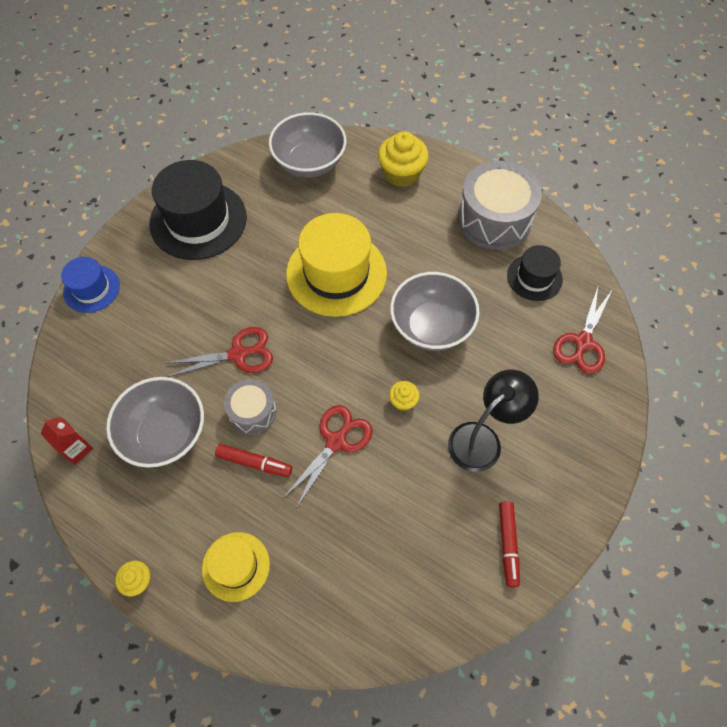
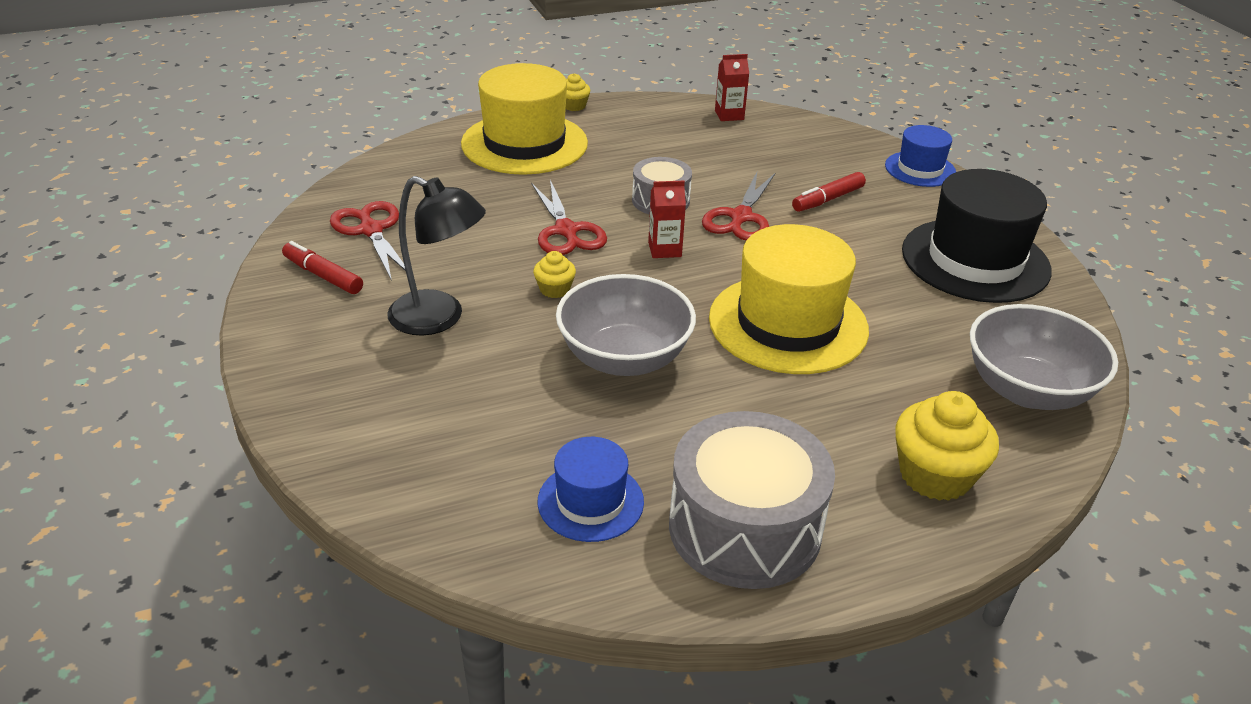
camera: 125 degrees right, 25 degrees down
grey bowl [106,377,204,468] -> none
yellow hat [202,532,270,602] -> yellow hat [461,63,588,175], size x1.83
red marker [215,444,292,477] -> red marker moved to [792,172,866,212]
black lamp [448,370,539,472] -> black lamp turned 60 degrees counterclockwise [387,176,486,336]
black hat [507,245,563,301] -> blue hat [538,437,644,542]
red scissors [553,286,613,374] -> red scissors moved to [330,201,406,281]
none -> red carton [648,181,686,258]

